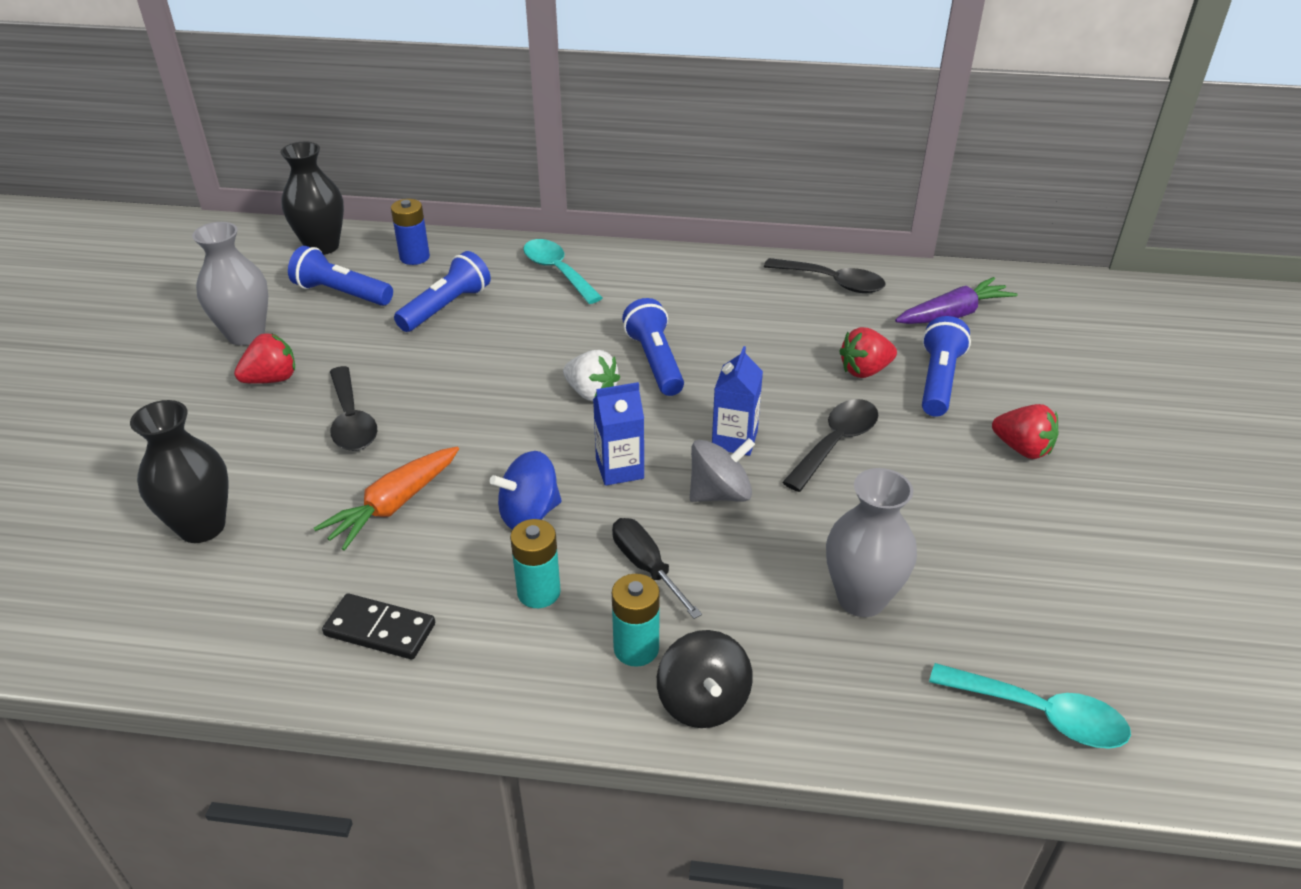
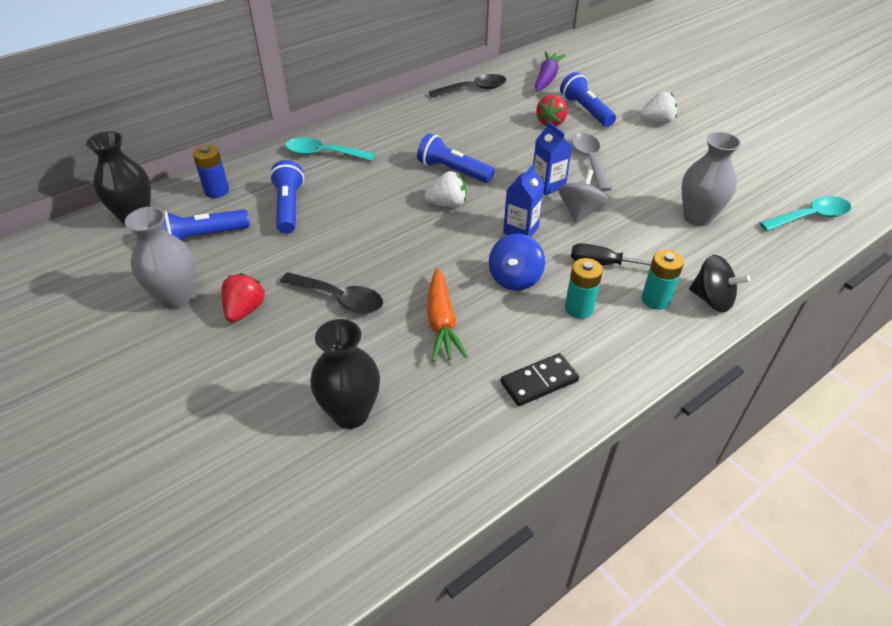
camera: 45 degrees left, 5 degrees up
black spoon [782,399,878,492] -> grey spoon [572,133,612,191]
red strawberry [992,404,1058,459] -> white strawberry [640,92,677,123]

